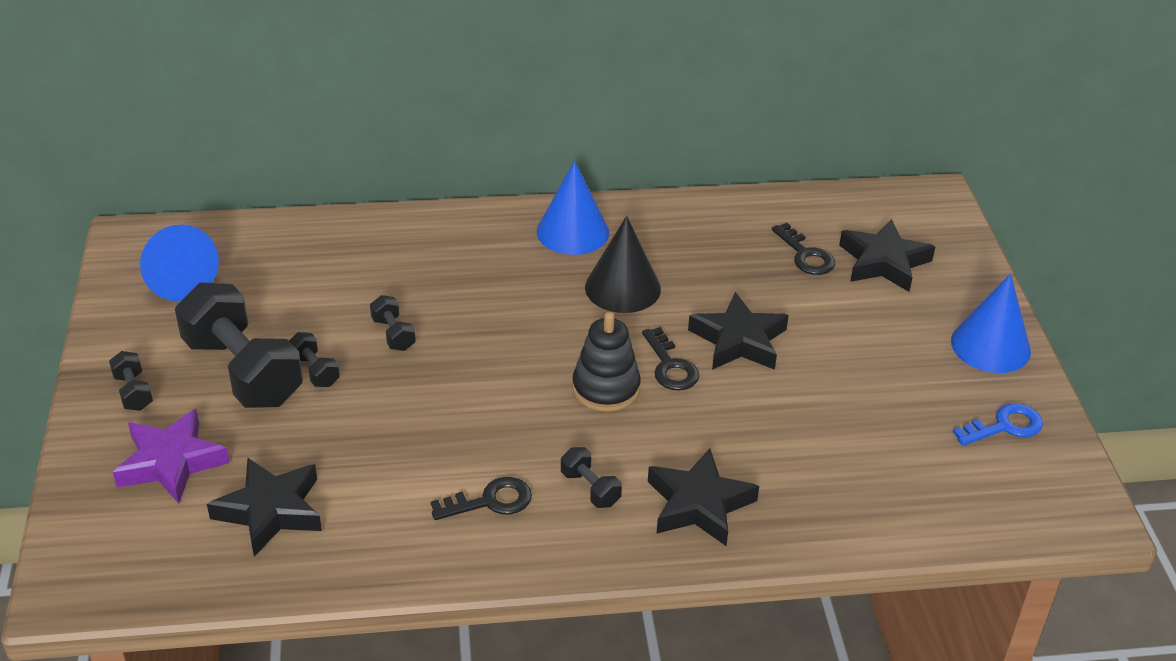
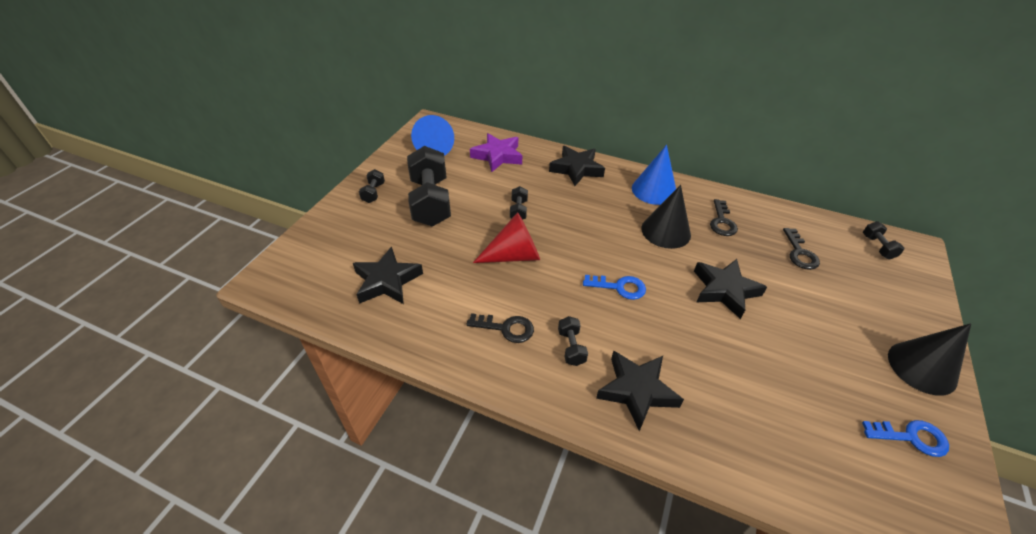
camera: 30 degrees right, 5 degrees up
purple star [113,409,230,503] -> purple star moved to [470,133,522,172]
black dumbbell [289,332,340,387] -> black dumbbell moved to [863,221,905,259]
black stacking toy [572,312,641,412] -> blue key [583,275,646,300]
black key [642,327,700,391] -> black key moved to [710,199,738,236]
black star [839,219,935,292] -> black star moved to [549,146,605,186]
blue cone [951,274,1031,373] -> black cone [888,323,971,396]
none -> red cone [473,212,540,263]

